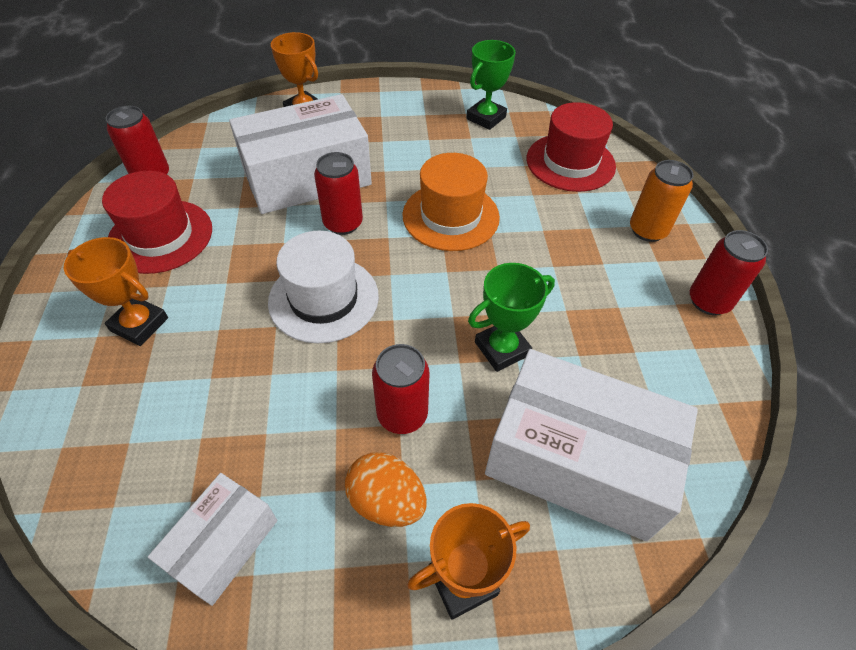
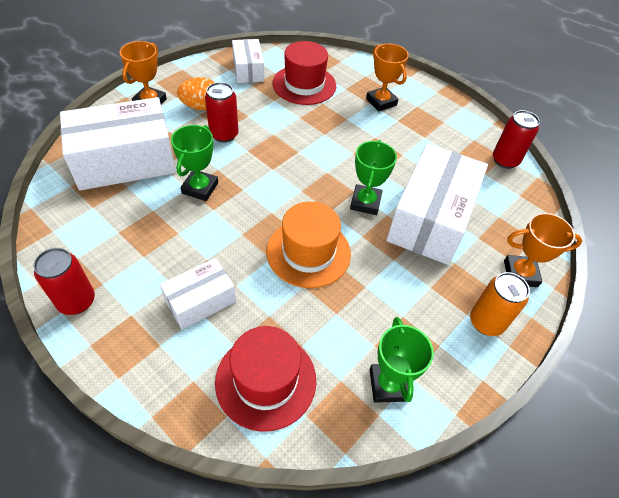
camera: 135 degrees right, 0 degrees up
orange trophy [64,237,168,346] -> orange trophy turned 75 degrees clockwise [366,44,409,112]
red hat [102,171,212,274] -> red hat moved to [273,41,336,105]
white hat [268,231,379,343] -> none
red can [314,152,363,235] -> green trophy [350,140,397,215]
orange can [630,160,694,242] -> orange can moved to [470,272,530,336]
none -> white box [160,258,236,330]

